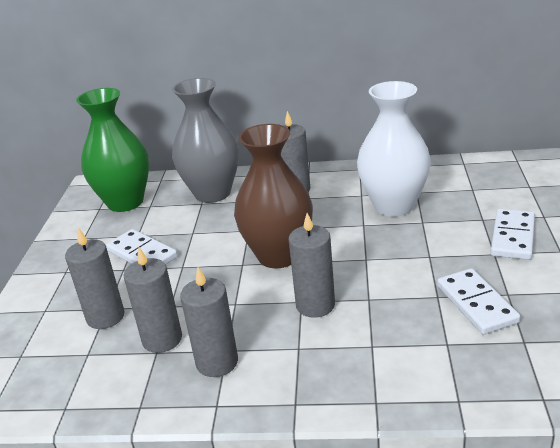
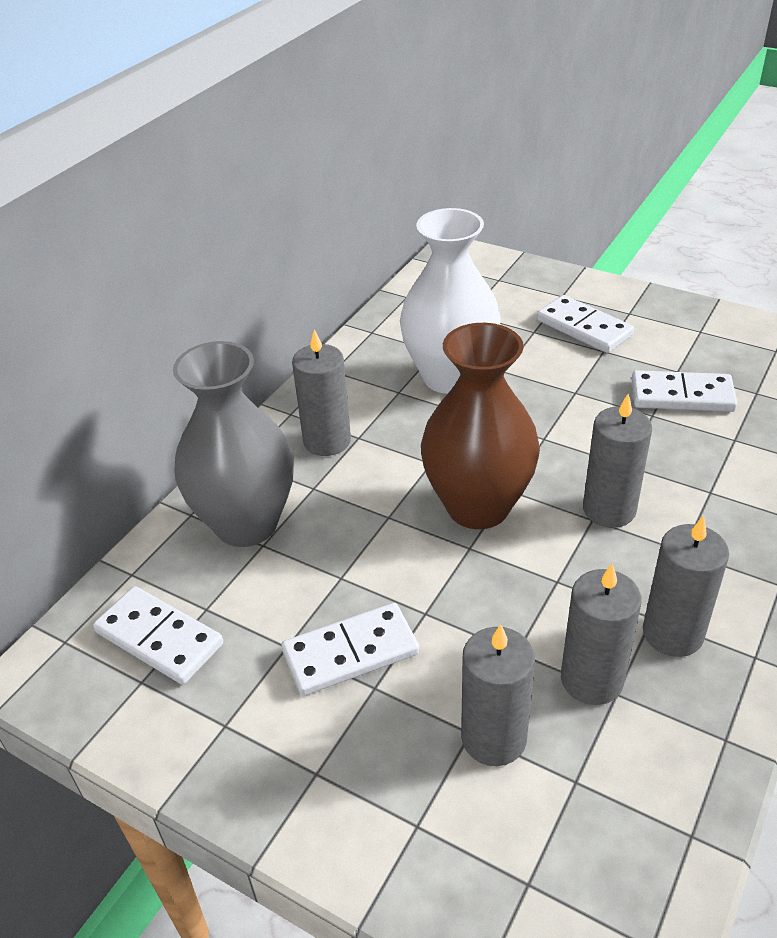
camera: 65 degrees left, 10 degrees up
green vase [76,88,149,212] -> white domino [93,586,223,685]

